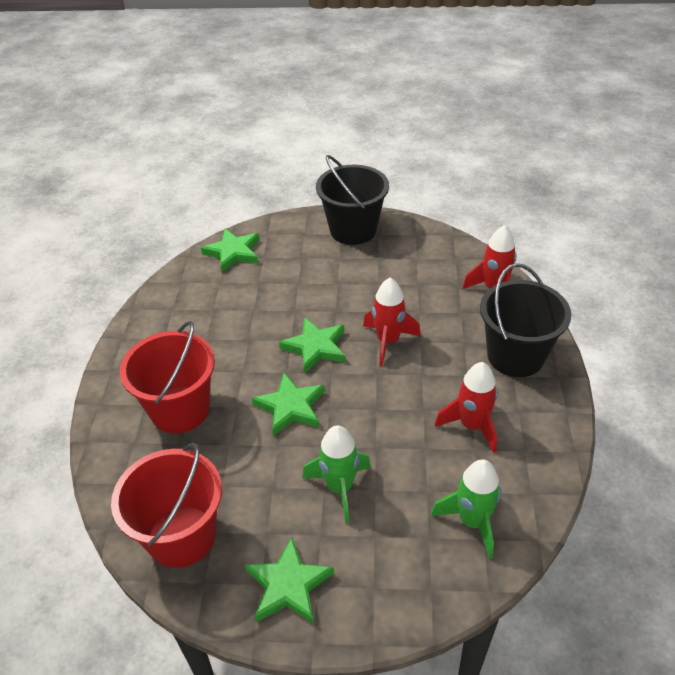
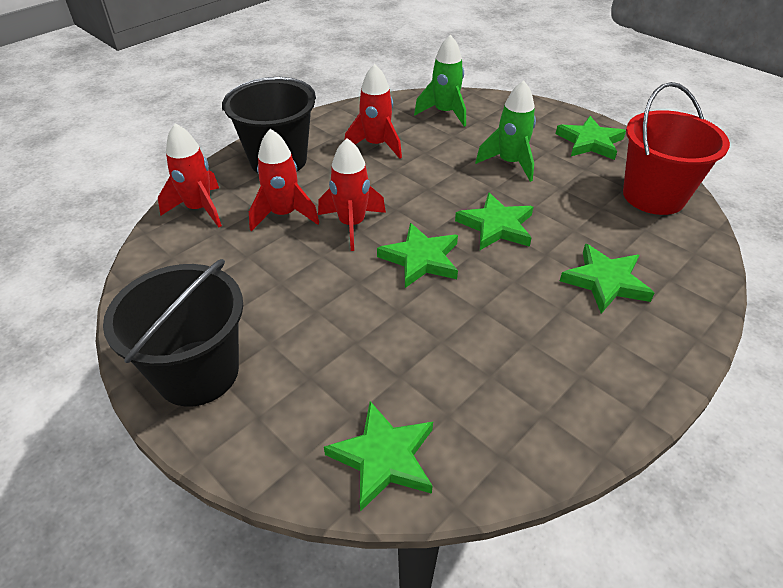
camera: 140 degrees left, 0 degrees up
red bucket [120,321,215,433] -> green star [560,244,654,313]
none -> red rocket [249,129,319,231]

